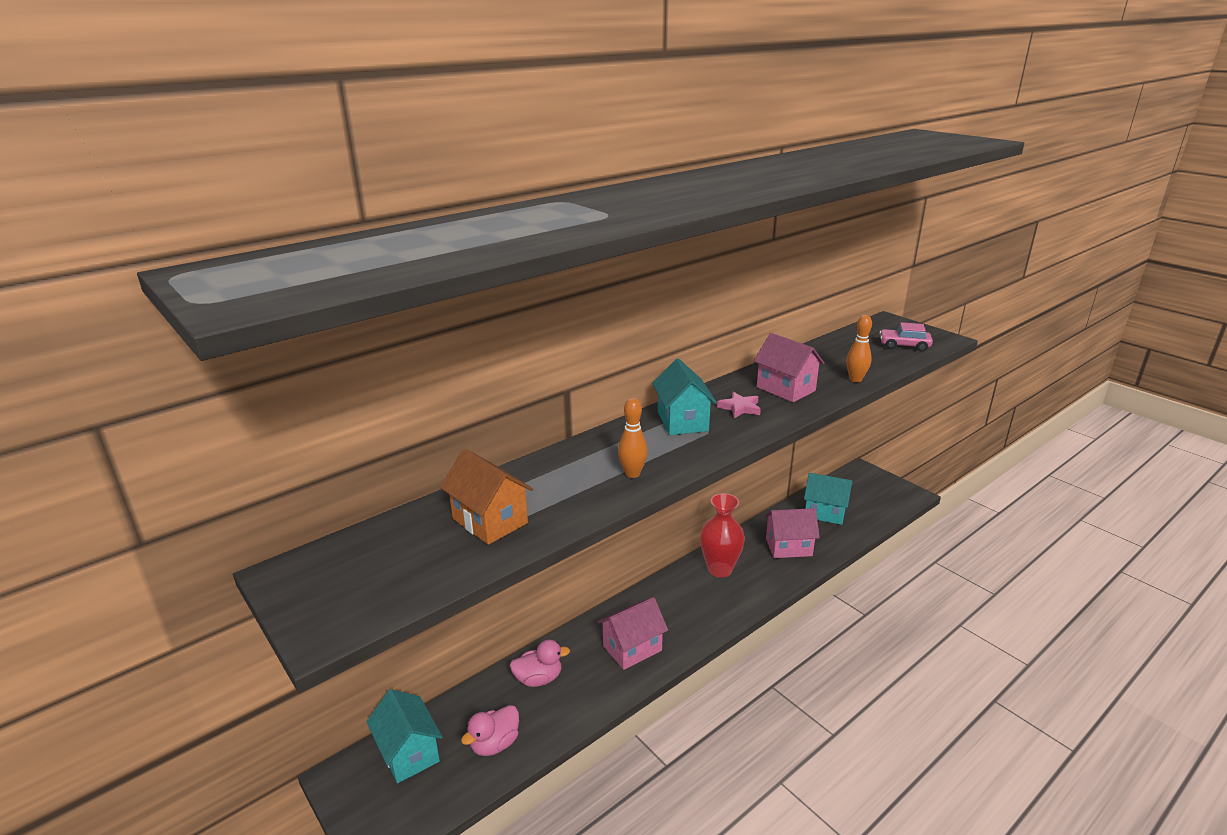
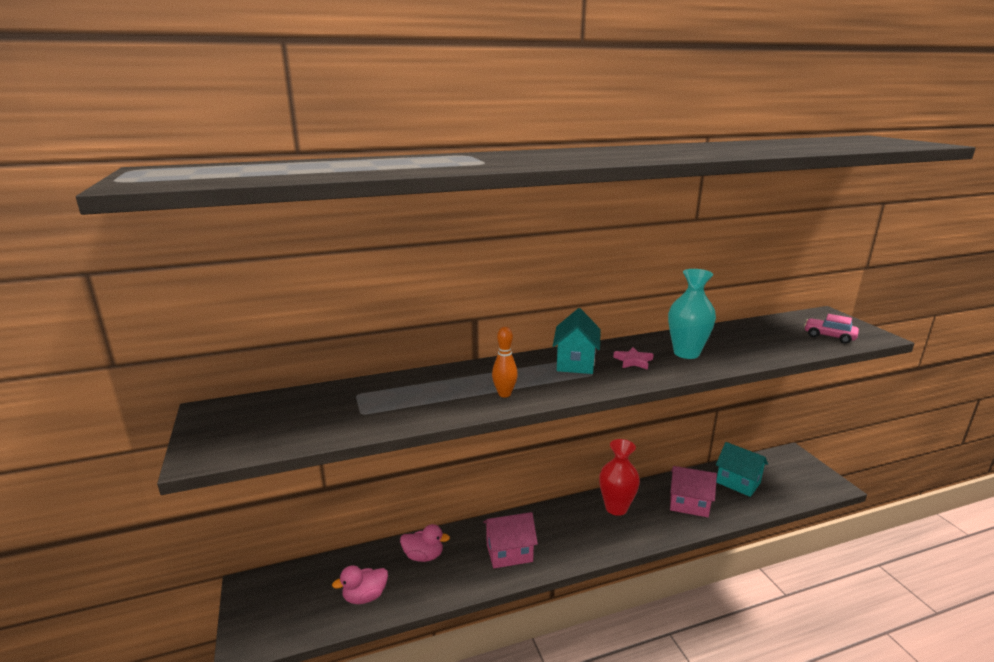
camera: 20 degrees right, 5 degrees down
turquoise house [366,689,443,783] -> none
orange house [440,449,533,545] -> none
pink house [754,333,825,402] -> turquoise vase [668,269,716,359]
orange bowling pin [846,315,872,382] -> none

